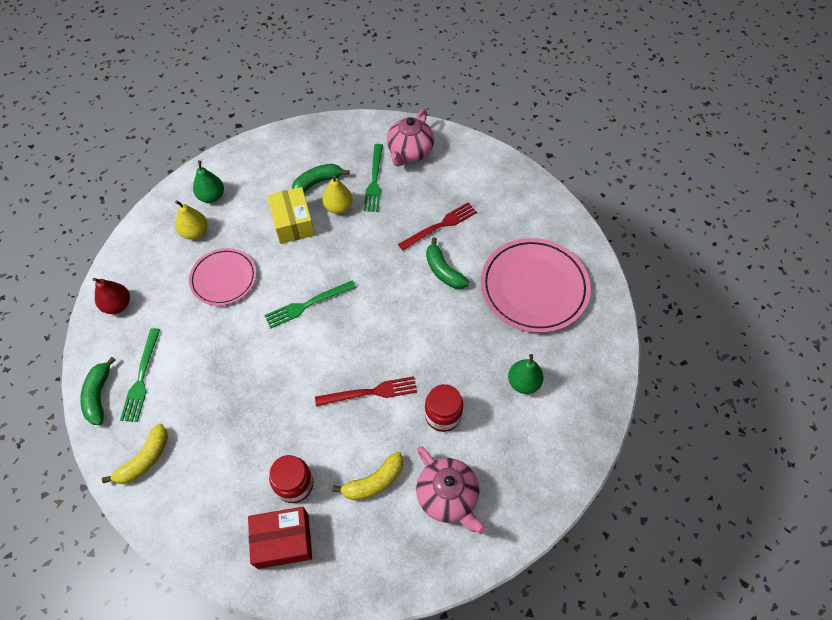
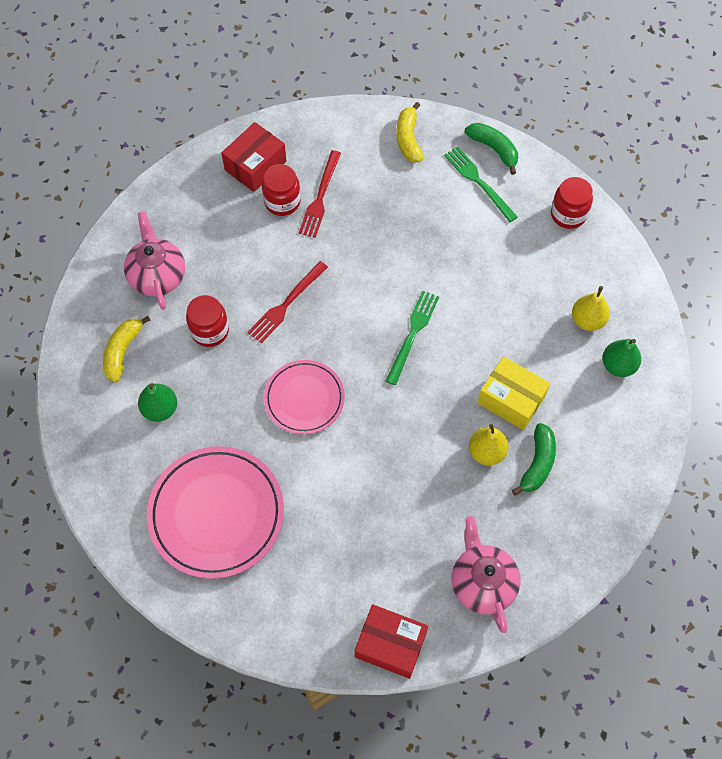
camera: 140 degrees right, 5 degrees up
red pear [93,278,130,314] -> red jar [551,177,593,229]
pink plate [189,248,257,306] -> pink plate moved to [264,360,345,435]
yellow banana [332,452,403,500] -> yellow banana moved to [103,316,150,383]
green fork [364,144,383,212] -> none
red fork [398,202,477,250] -> red fork moved to [299,150,341,238]
pink teapot [416,447,486,534] -> pink teapot turned 60 degrees clockwise [124,211,185,310]
green banana [426,237,469,289] -> none
none -> red box [355,604,428,679]

